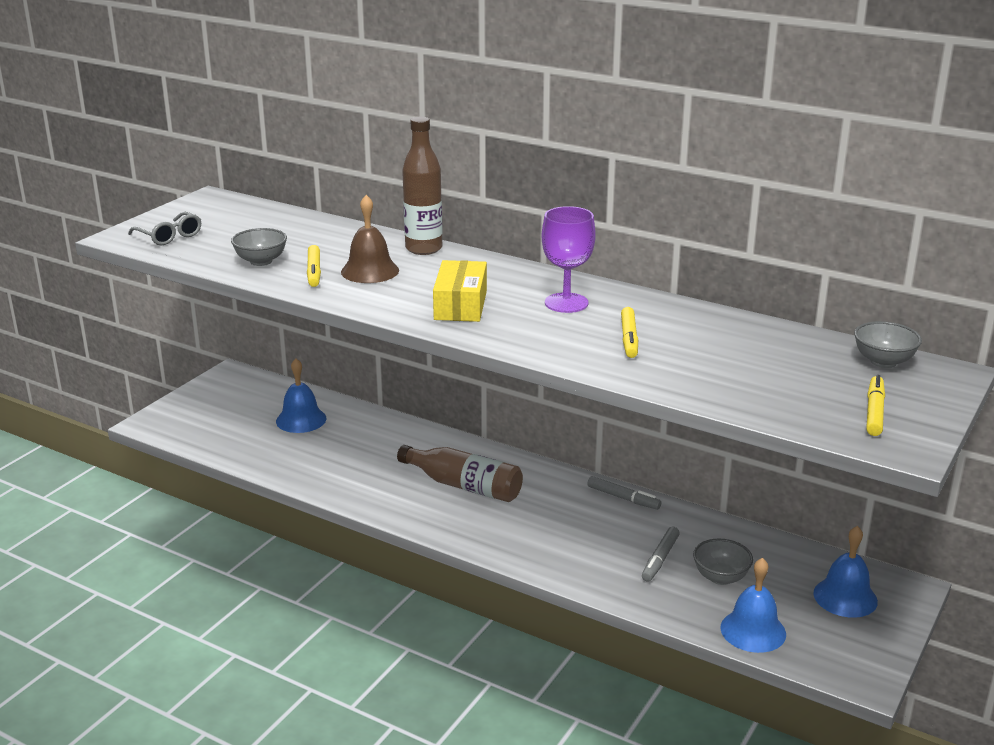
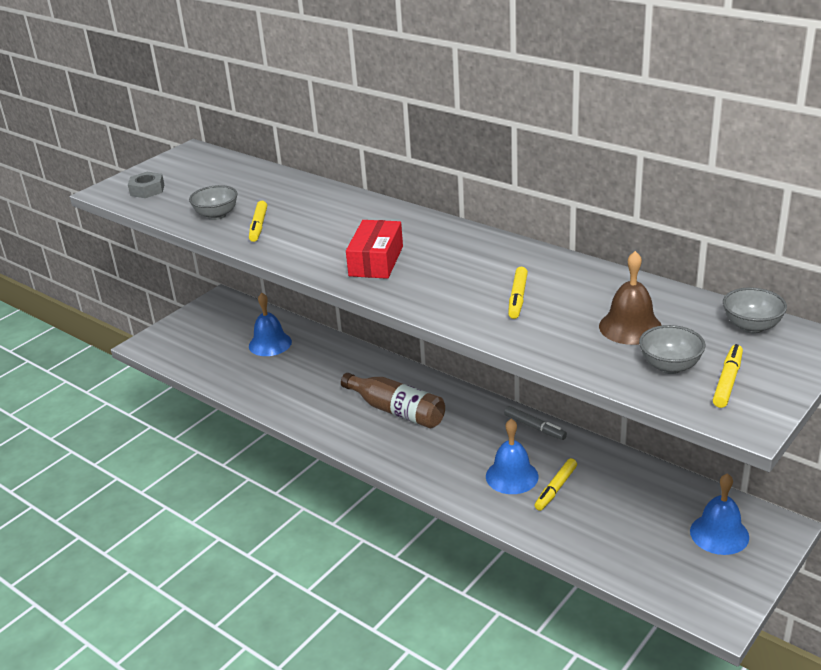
camera: 10 degrees right, 5 degrees up
grey glasses [128,212,201,245] -> grey nut [128,172,164,198]
brown bell [341,195,399,283] -> brown bell moved to [599,251,662,345]
brown bottle [402,117,443,255] -> none
yellow box [433,260,487,322] -> red box [346,220,403,279]
purple goblet [542,206,596,313] -> none
grey marker [642,527,680,582] -> yellow marker [534,458,577,511]
grey bowl [693,539,753,585] -> grey bowl moved to [639,325,705,374]
blue bell [721,558,786,653] -> blue bell moved to [486,419,538,494]

